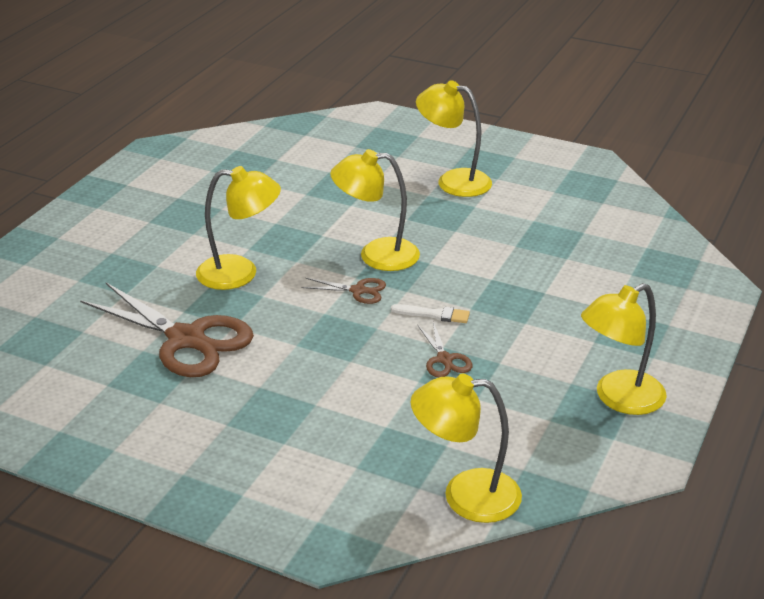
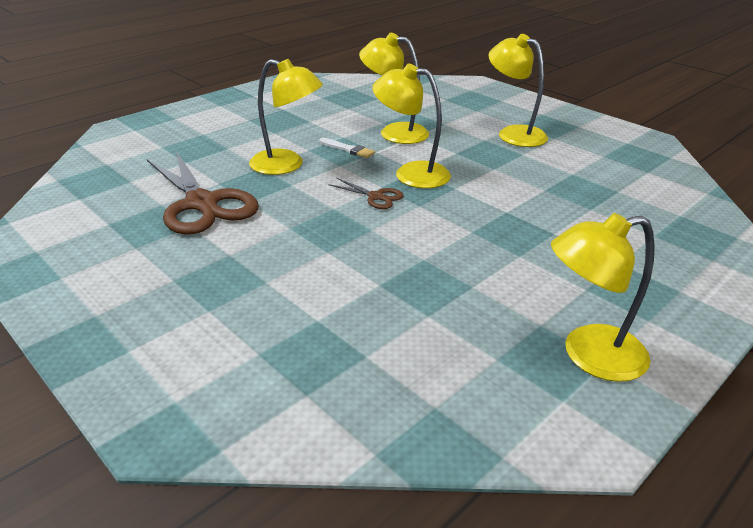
camera: 20 degrees right, 0 degrees up
white brush [391,304,470,323] -> white brush moved to [319,138,375,158]
yellow lamp [411,374,522,523] -> yellow lamp moved to [359,33,429,144]
brown scissors [418,322,472,377] -> none

